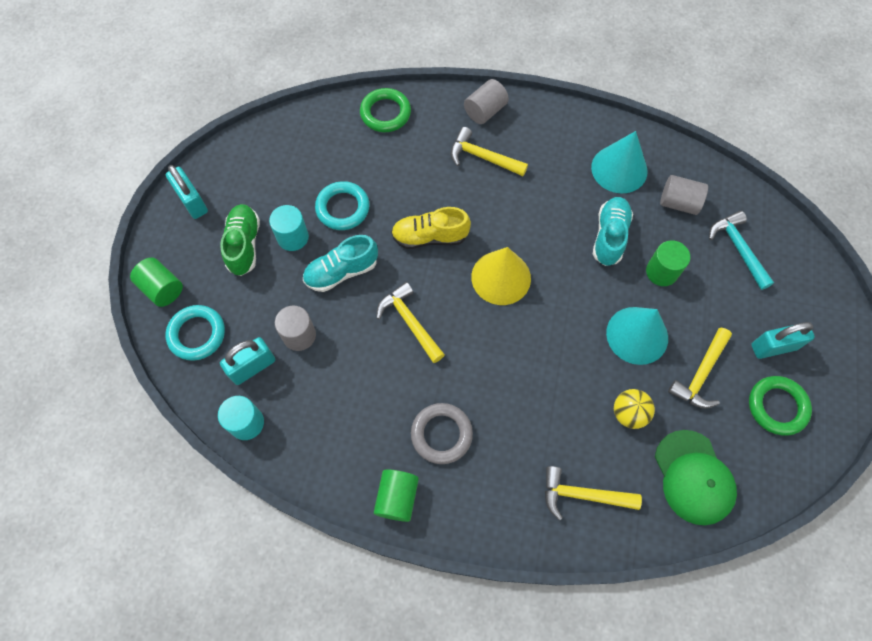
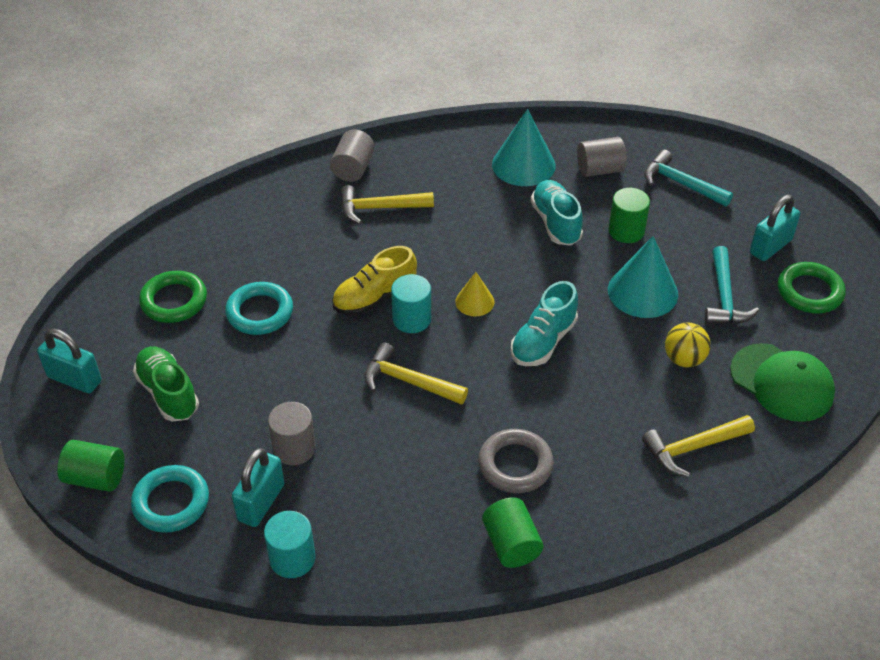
camera: 30 degrees left, 20 degrees down
turquoise cylinder [269,205,309,251] -> turquoise cylinder moved to [391,274,431,333]
turquoise shoe [303,235,378,292] -> turquoise shoe moved to [511,281,578,366]
green ring [360,88,411,132] -> green ring moved to [139,271,207,323]
yellow cone [471,247,531,305] -> yellow cone [455,272,495,317], size x0.55
yellow hammer [668,328,732,409] -> turquoise hammer [705,246,759,324]

